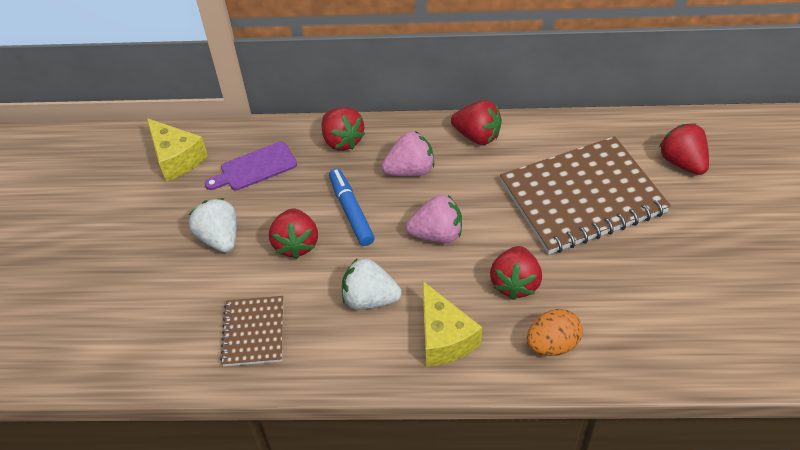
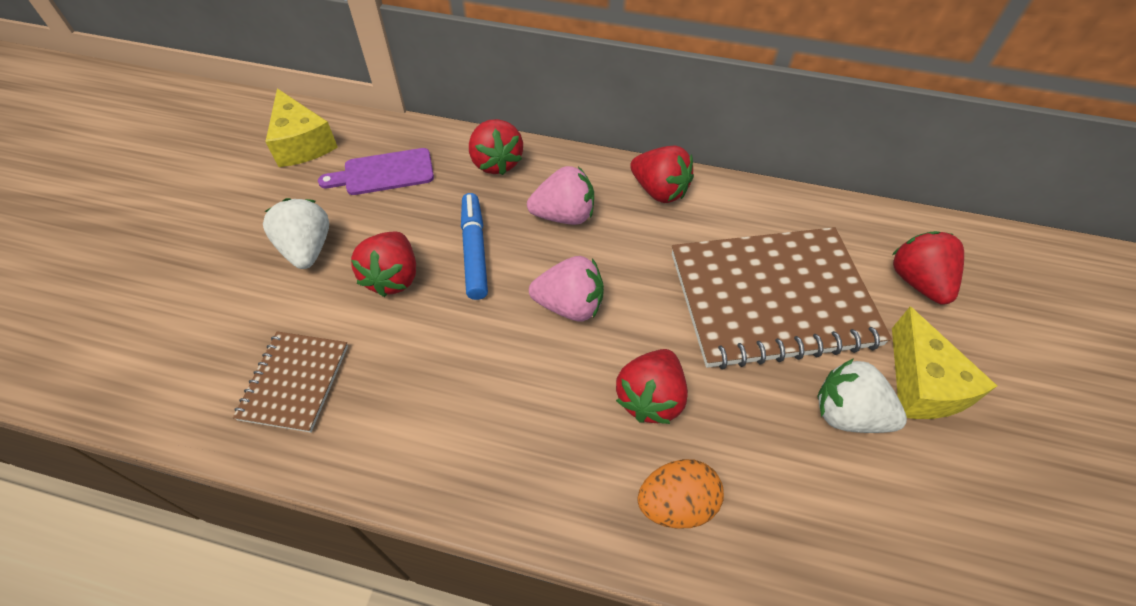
camera: 10 degrees right, 5 degrees up
white strawberry [342,258,402,310] -> white strawberry moved to [817,358,907,433]
yellow cheese [422,280,482,367] -> yellow cheese moved to [892,307,997,419]

